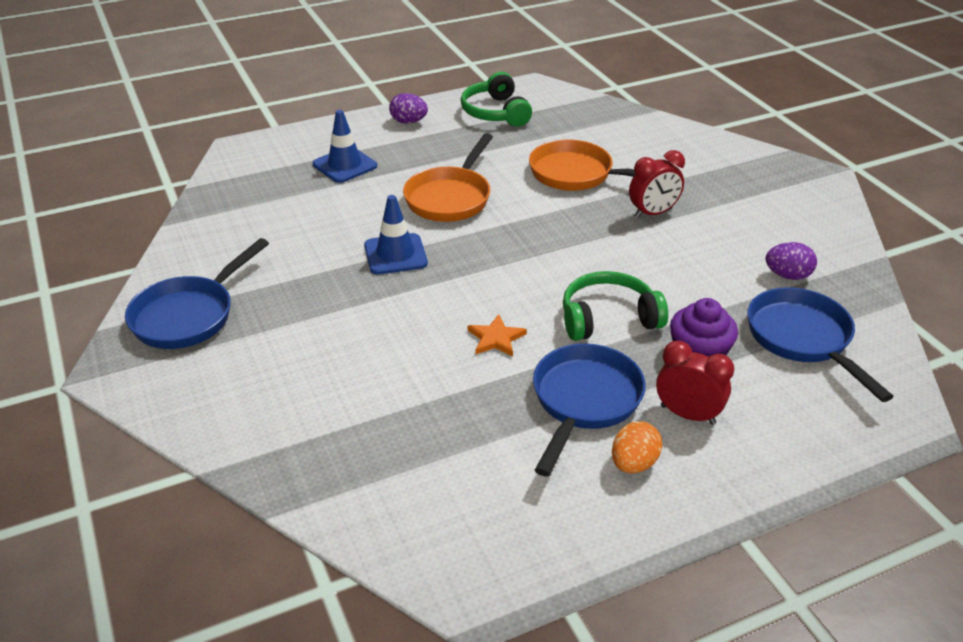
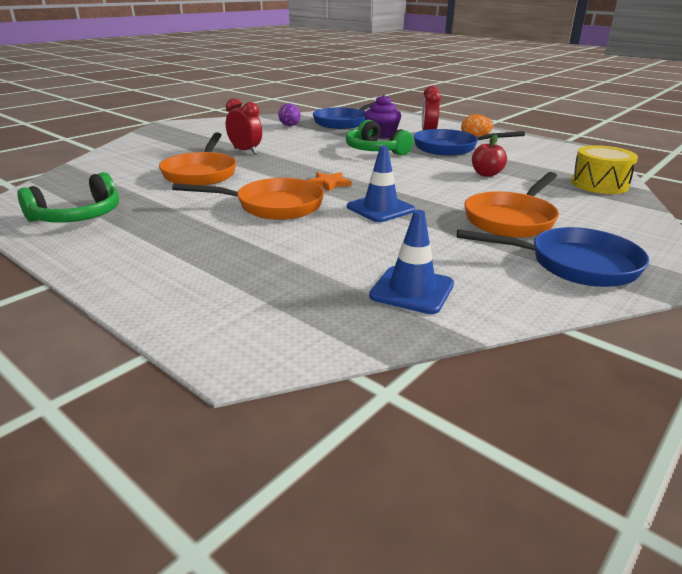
camera: 115 degrees left, 10 degrees down
blue traffic cone [313,110,377,183] -> blue traffic cone moved to [369,210,454,314]
purple egg [389,93,428,124] -> none
orange star [468,314,527,357] -> orange star moved to [308,172,352,191]
none -> orange pan [464,172,559,238]
none -> red apple [472,135,507,177]
none -> yellow drum [571,145,638,194]

